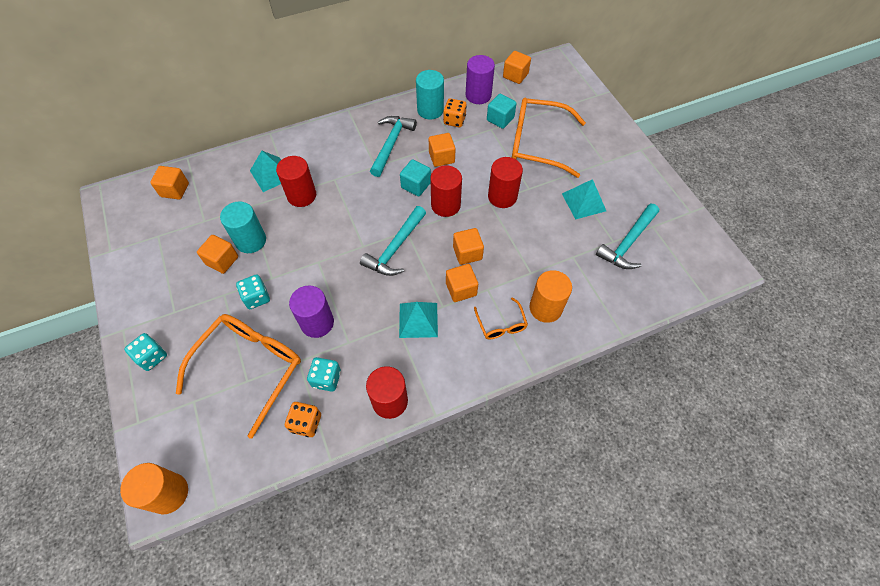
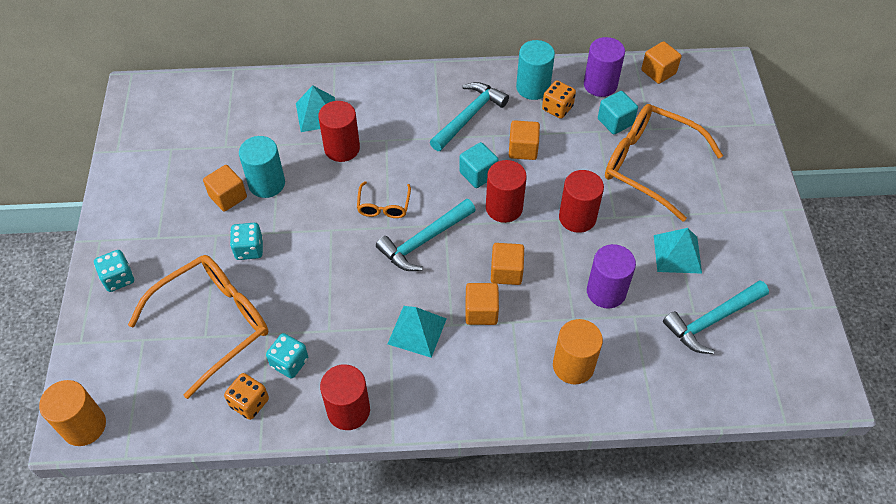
camera: 20 degrees right, 5 degrees down
orange cube [150,166,189,200] -> none
purple cylinder [289,285,334,338] -> purple cylinder moved to [587,244,636,309]
orange glasses [474,297,528,339] -> orange glasses moved to [357,181,411,218]

